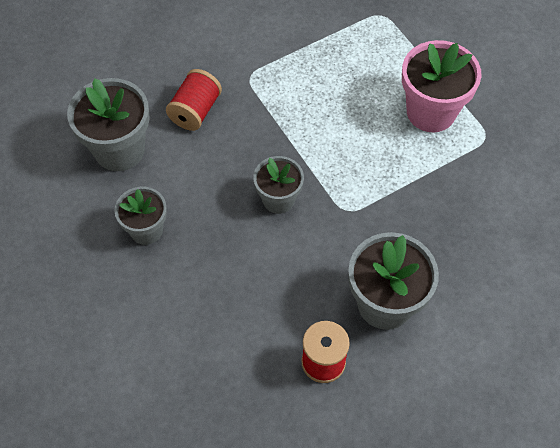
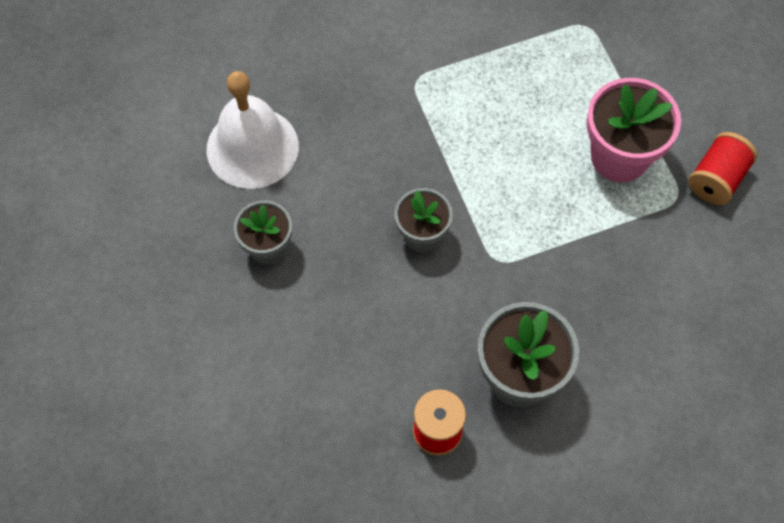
camera: 10 degrees right, 5 degrees up
grey flower pot [67,78,150,171] -> white bell [207,71,299,189]
red spool [166,69,222,131] -> red spool moved to [688,132,757,205]

